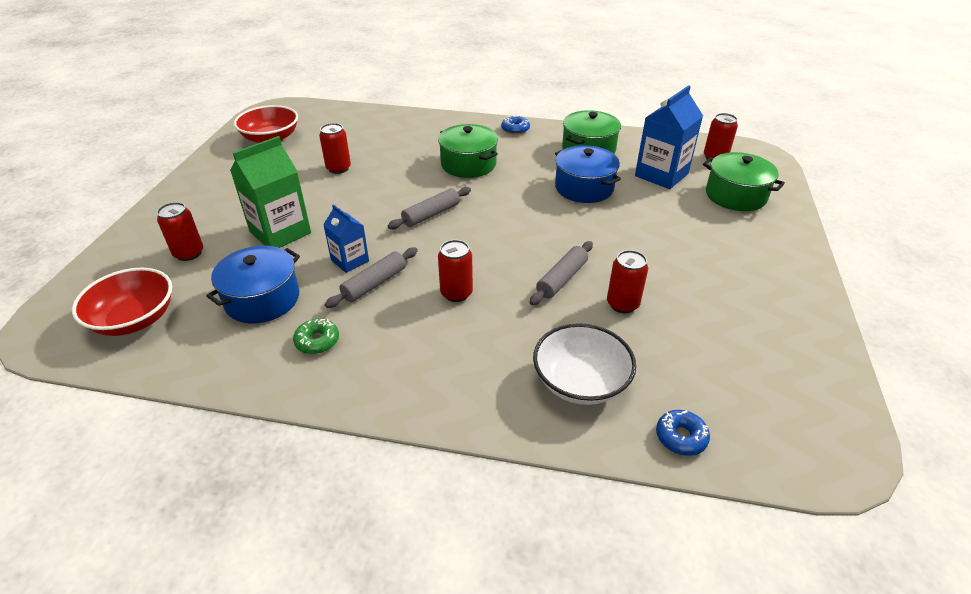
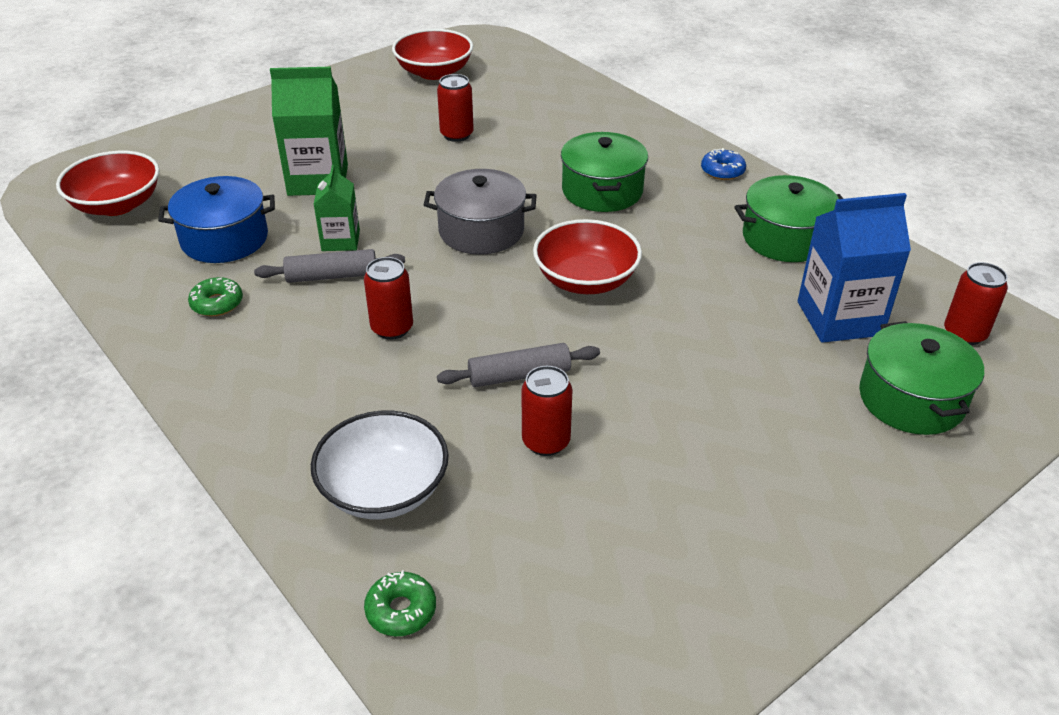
camera: 40 degrees right, 0 degrees up
red can [157,202,203,261] -> none
blue carton [323,204,369,273] -> green carton [314,165,360,251]
grey rolling pin [388,187,471,229] -> grey pot [424,169,537,255]
blue pot [555,145,621,203] -> none
blue donut [656,410,710,456] -> green donut [364,570,436,636]
none -> red bowl [533,219,642,294]

